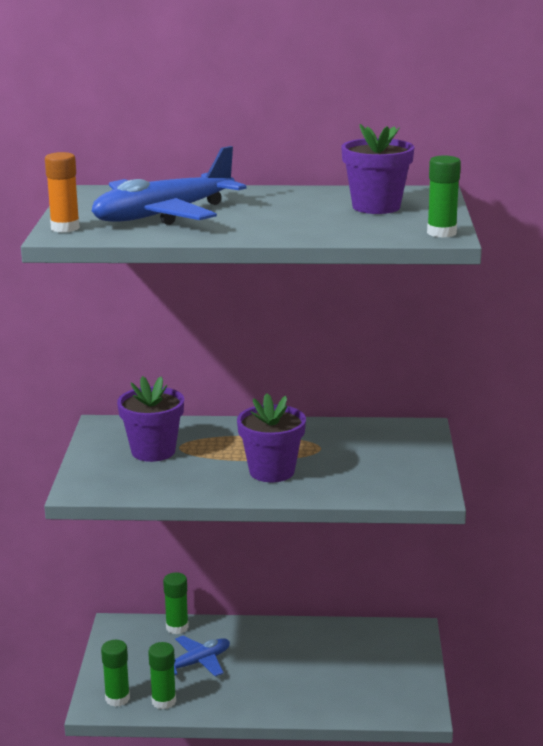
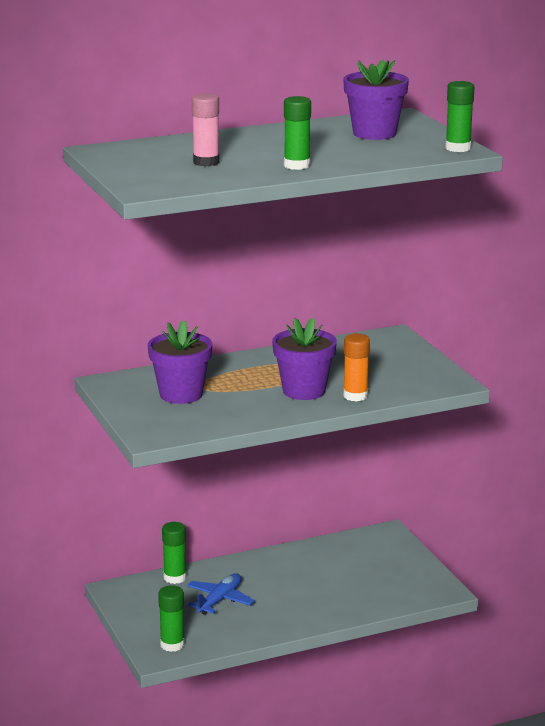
camera: 25 degrees left, 0 degrees up
orange glue stick [45,152,80,233] -> orange glue stick moved to [343,334,370,402]
blue plane [92,146,246,225] -> pink glue stick [192,93,220,166]
green glue stick [148,642,176,709] -> green glue stick moved to [284,96,311,170]

